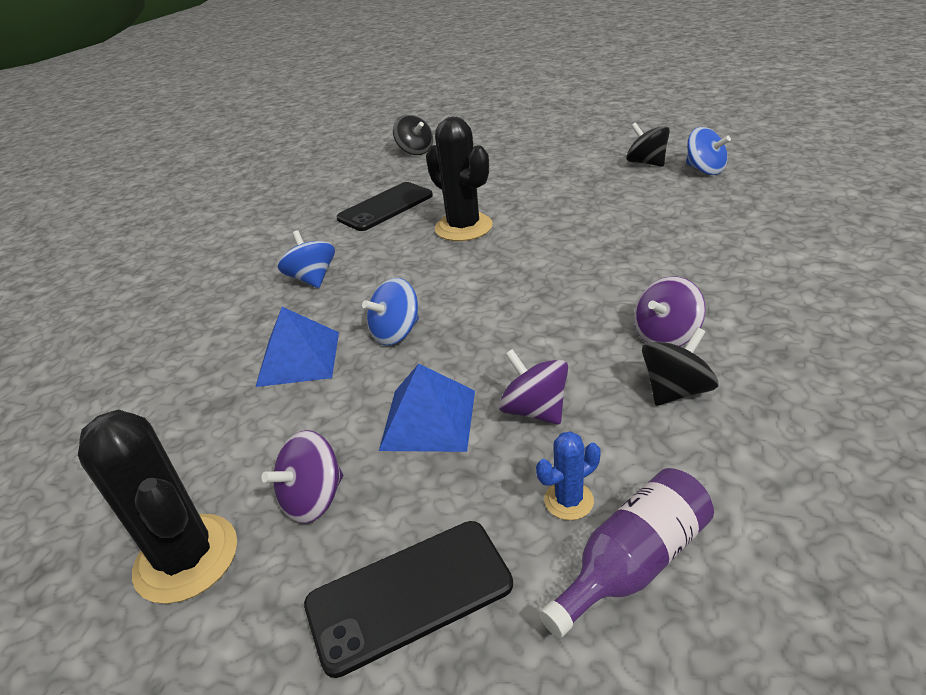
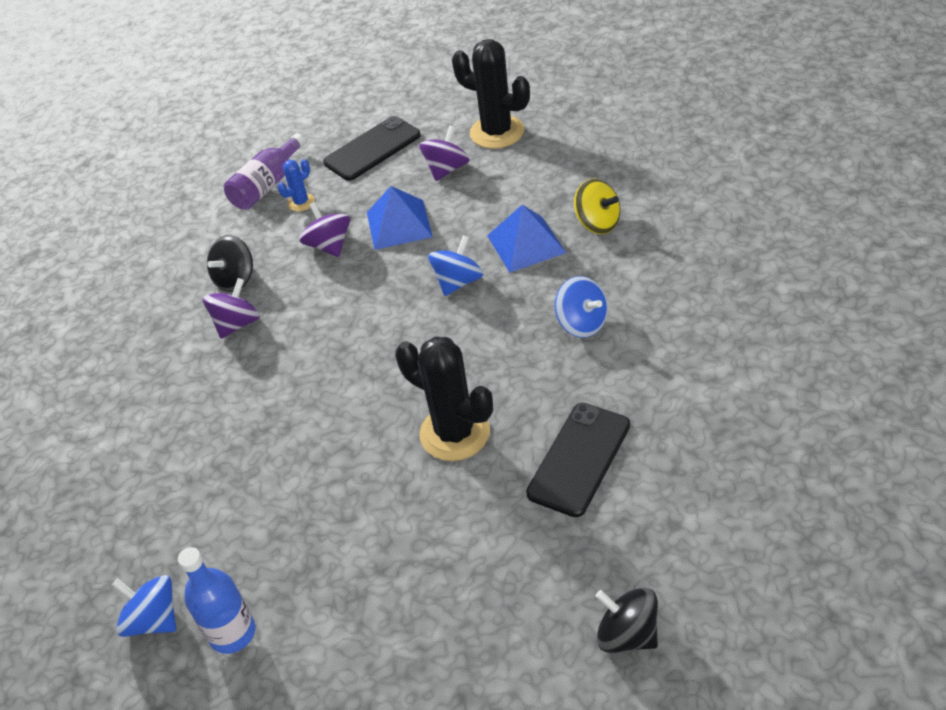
camera: 165 degrees right, 10 degrees up
purple spinning top [499,349,568,424] -> purple spinning top turned 150 degrees counterclockwise [300,202,350,257]
black spinning top [626,122,670,167] -> blue bottle [178,547,255,654]
none -> yellow spinning top [574,179,620,234]

